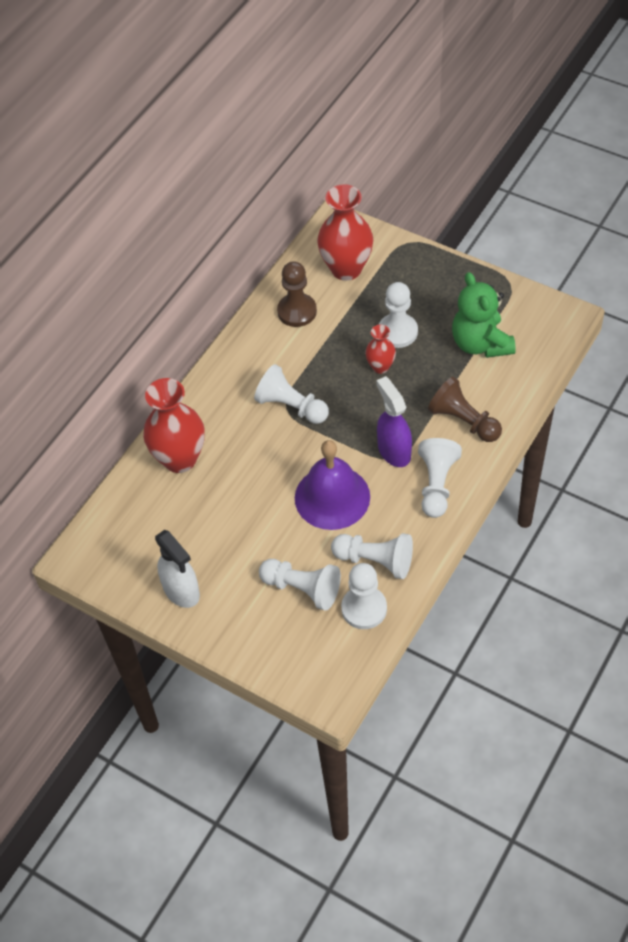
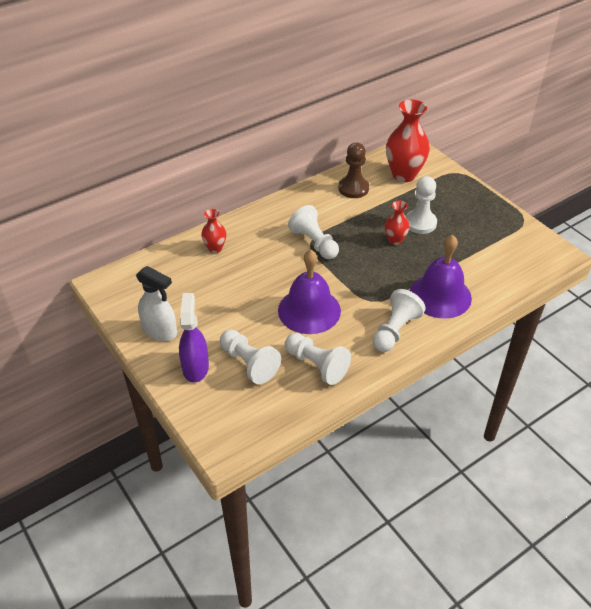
camera: 20 degrees right, 10 degrees down
red vase [143,378,205,473] -> red vase [201,209,226,253], size x0.52
white spray bottle [155,530,200,608] -> white spray bottle turned 45 degrees counterclockwise [136,266,177,341]
white pawn [341,563,387,629] -> none
purple spray bottle [376,376,412,467] -> purple spray bottle moved to [179,293,209,383]
brown pawn [428,377,502,442] -> purple bell [410,235,472,319]
green teddy bear [452,272,516,358] -> none

